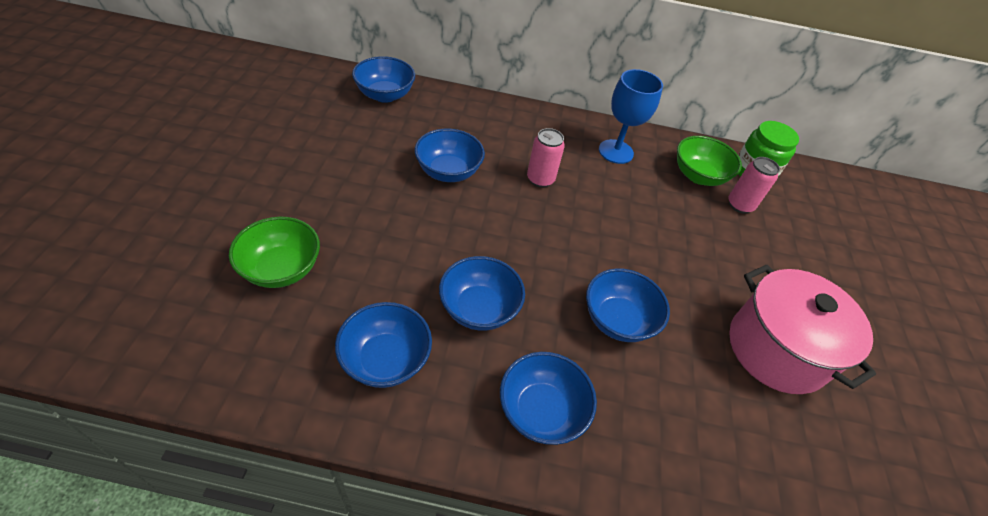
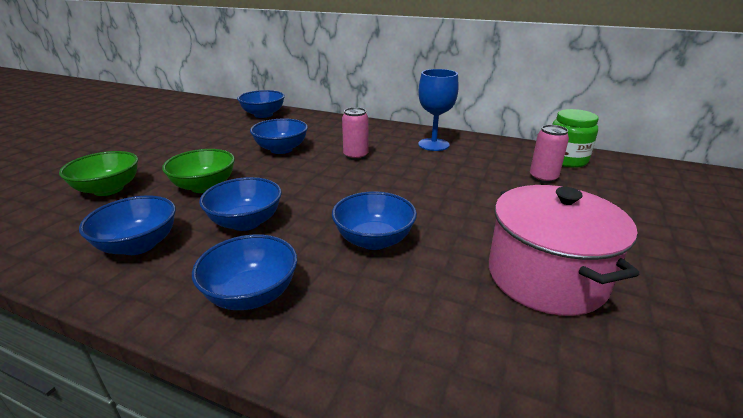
camera: 20 degrees right, 20 degrees down
green bowl [677,136,742,186] -> green bowl moved to [162,149,235,193]

